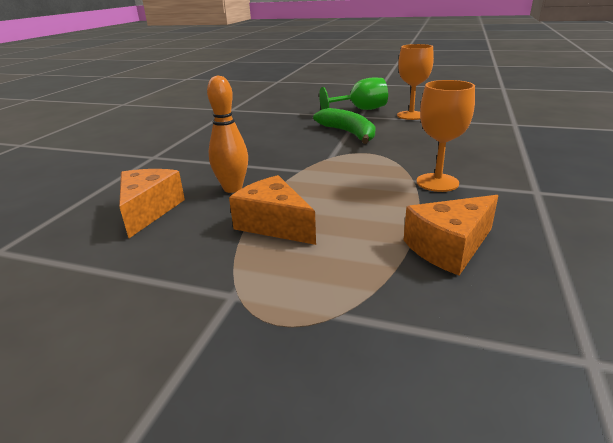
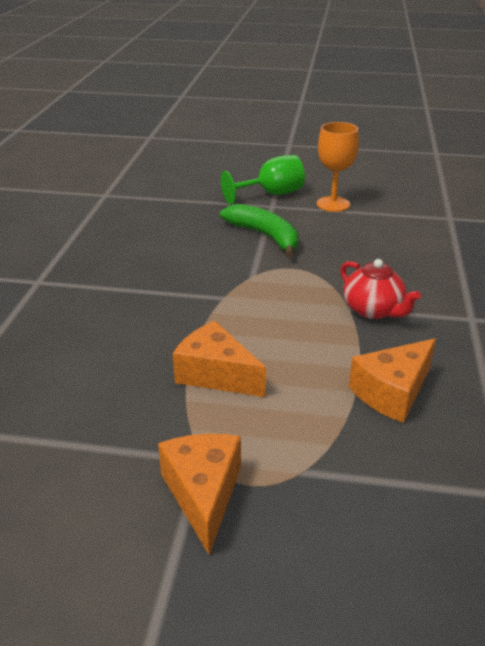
camera: 10 degrees left, 5 degrees up
orange cheese [119,169,185,238] -> orange cheese moved to [158,434,241,555]
orange bowling pin [207,75,248,193] -> none
orange goblet [416,80,475,192] -> red teapot [340,259,421,319]

